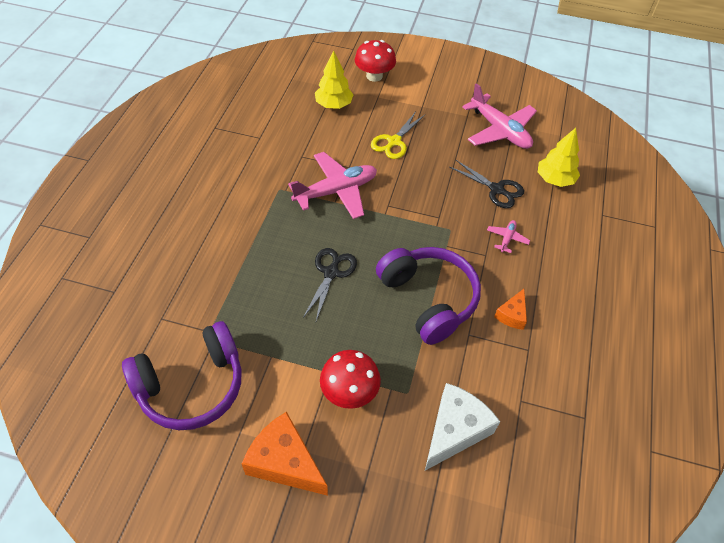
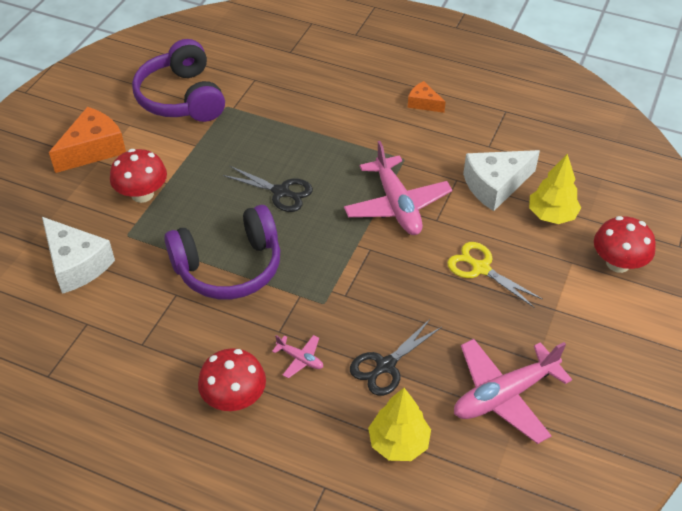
camera: 100 degrees right, 5 degrees down
orange cheese [494,289,527,330] -> orange cheese moved to [408,81,445,113]
none -> red mushroom [198,348,266,411]
none -> white cheese [463,150,540,211]

